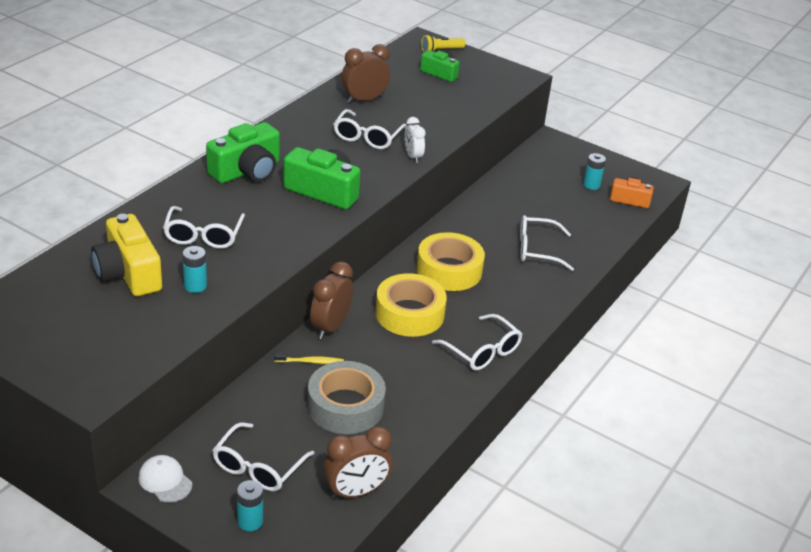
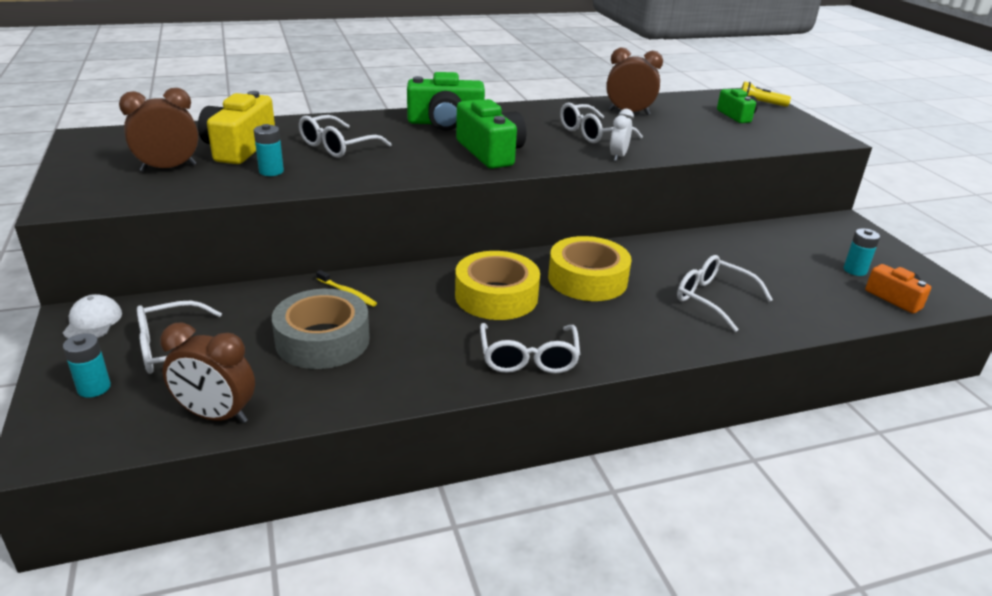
camera: 40 degrees right, 5 degrees down
brown clock [310,261,353,339] -> brown clock moved to [119,88,199,172]

